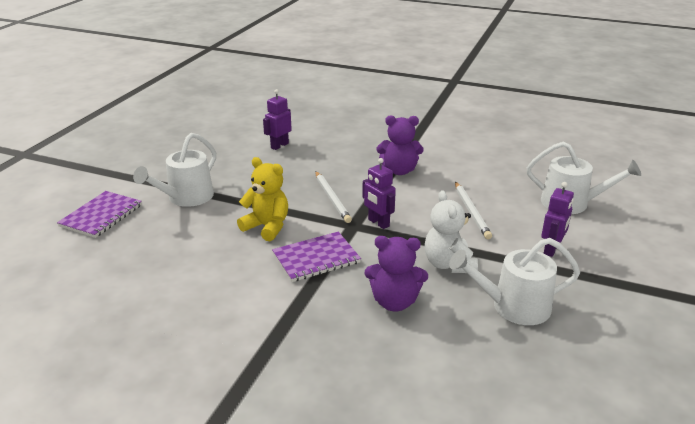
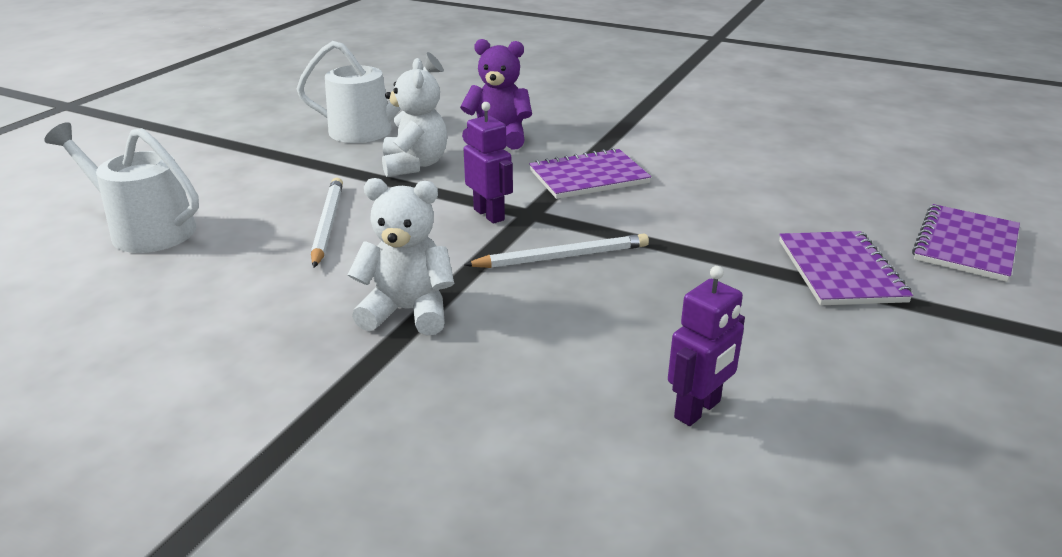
camera: 175 degrees left, 0 degrees up
white watering can [133,133,216,207] -> purple notebook [779,231,913,305]
yellow teddy bear [237,157,288,241] -> none
white pencil [315,171,352,223] -> white pencil turned 90 degrees clockwise [464,234,649,268]
purple teddy bear [377,116,424,175] -> white teddy bear [348,178,454,336]
purple robot [541,182,574,257] -> none

